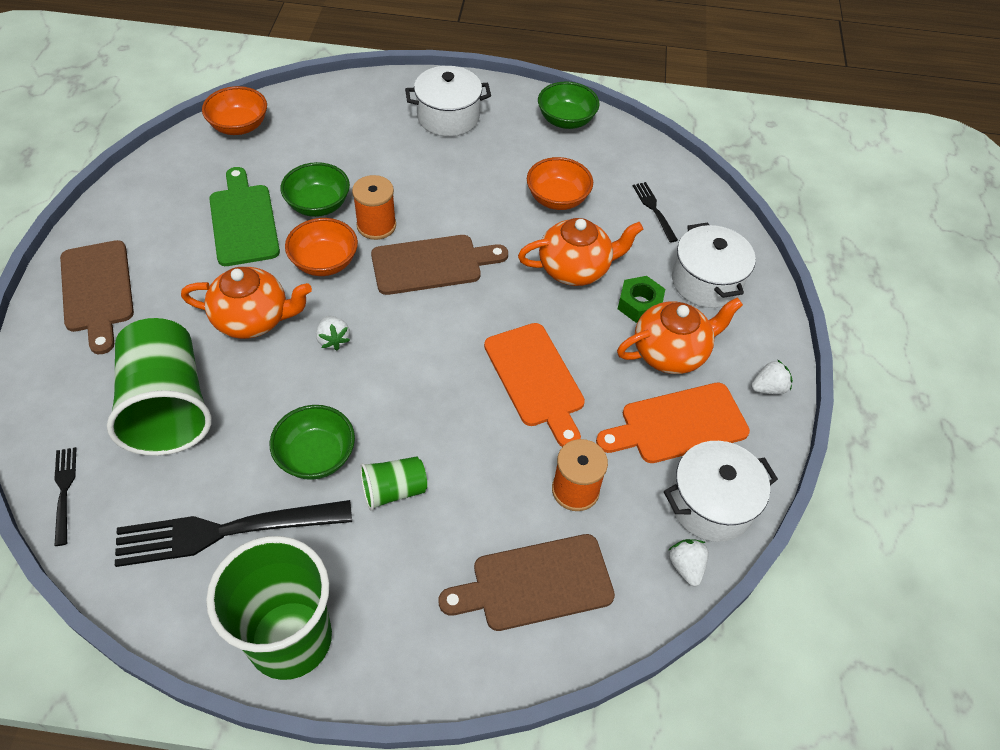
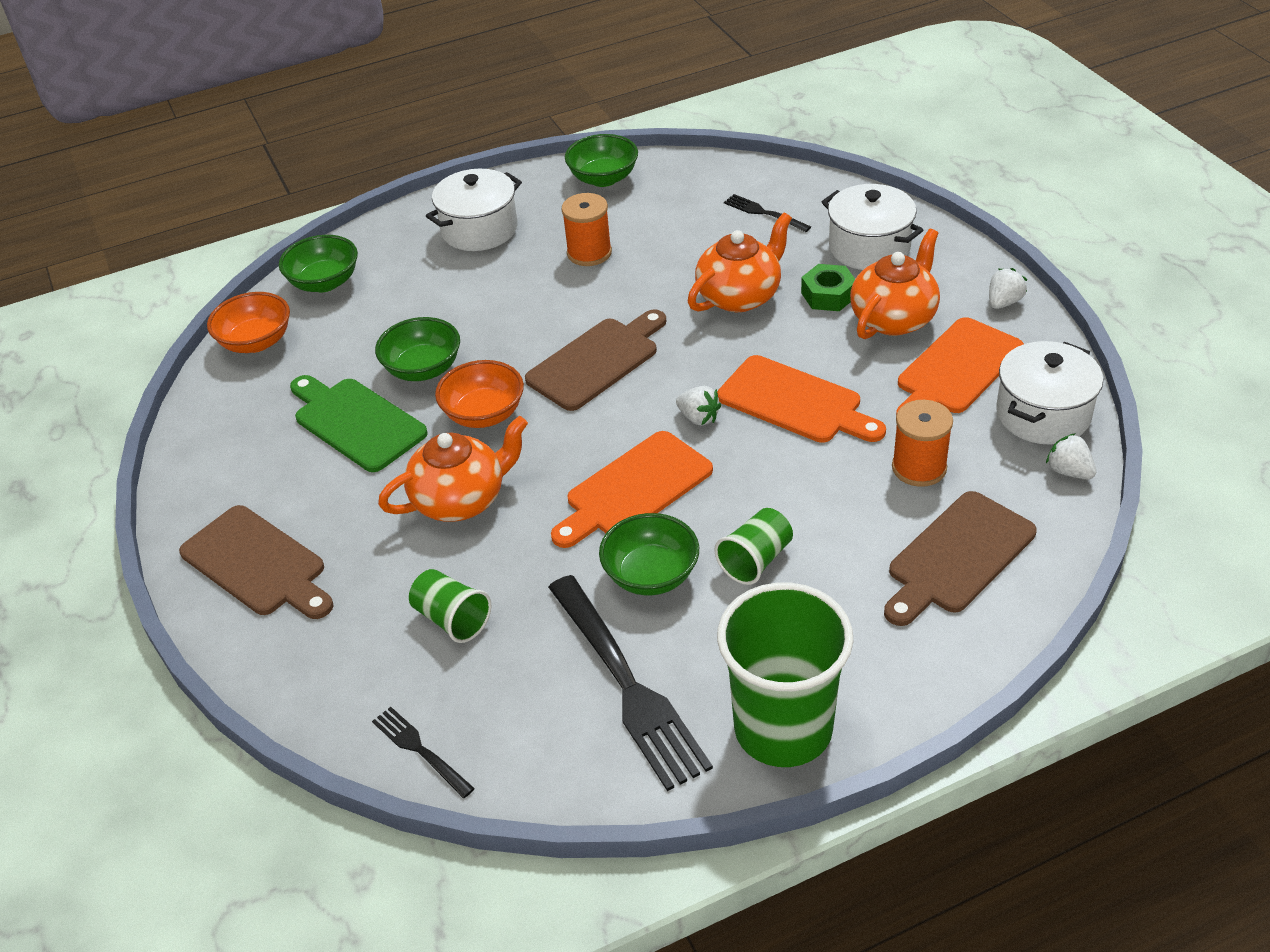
camera: 25 degrees left, 10 degrees down
green cup [107,318,212,456] -> green cup [409,569,491,643], size x0.49
black fork [115,500,352,567] -> black fork turned 75 degrees counterclockwise [548,575,713,791]
white strawberry [316,315,350,351] -> white strawberry moved to [676,386,721,426]
orange spool [352,175,396,240] -> orange spool moved to [561,193,612,266]
orange bowl [527,157,593,210] -> none
none -> green bowl [279,235,358,292]
none -> orange cutting board [551,431,713,548]

